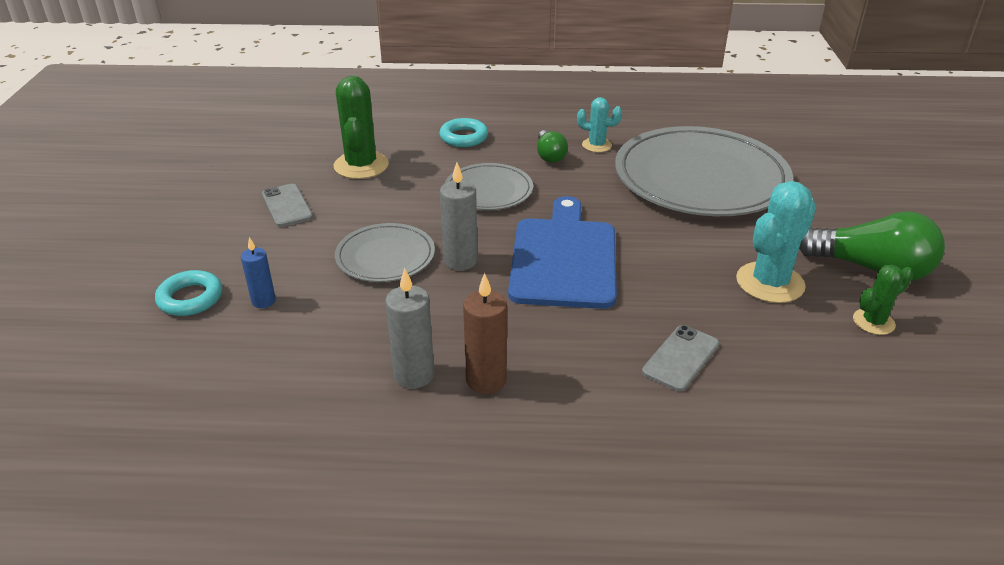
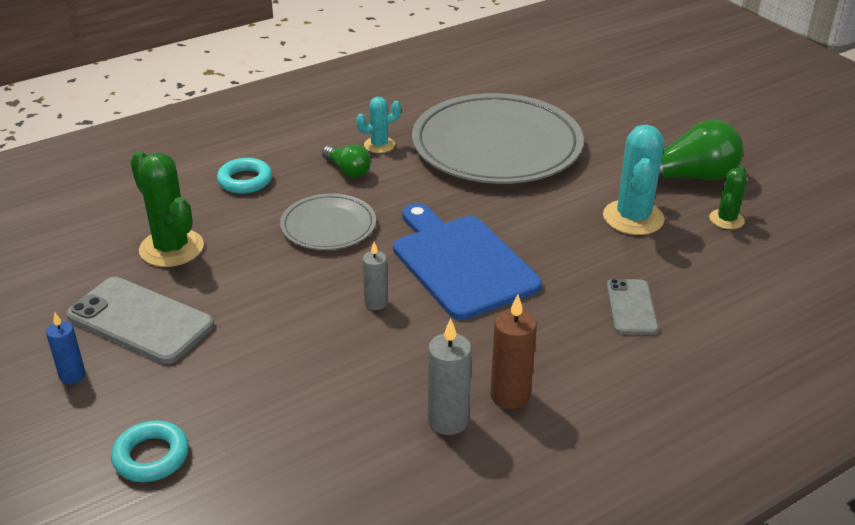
camera: 35 degrees left, 0 degrees up
blue candle [241,237,276,308] -> blue candle moved to [46,312,85,384]
grey phone [262,184,313,227] -> grey phone [66,277,214,364], size x1.70
grey plate [335,223,435,282] -> none
grey candle [440,163,478,270] -> grey candle [363,242,388,310], size x0.65

